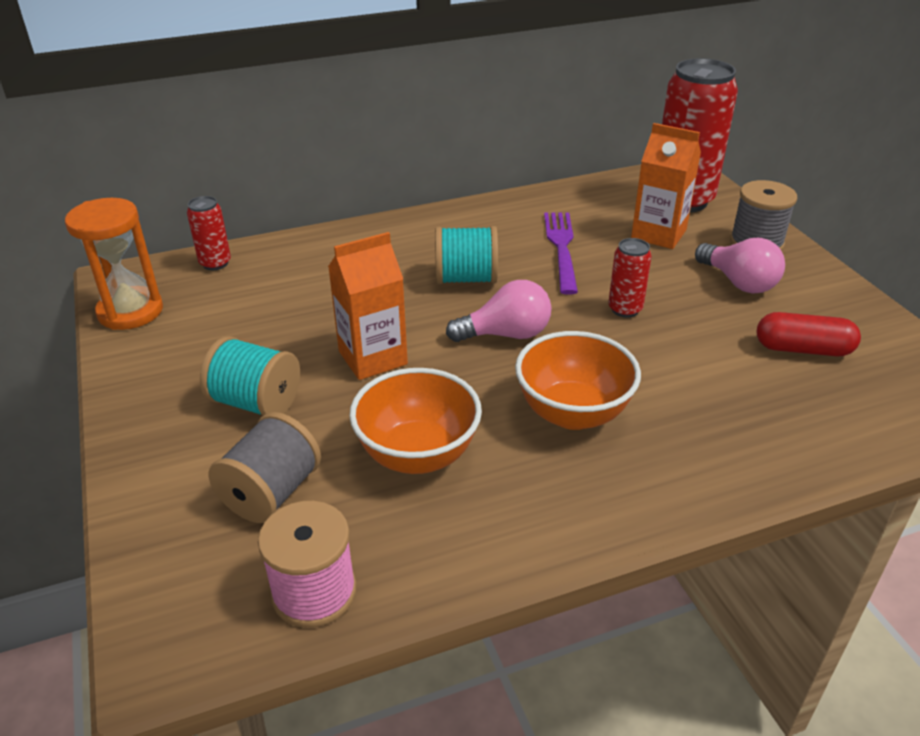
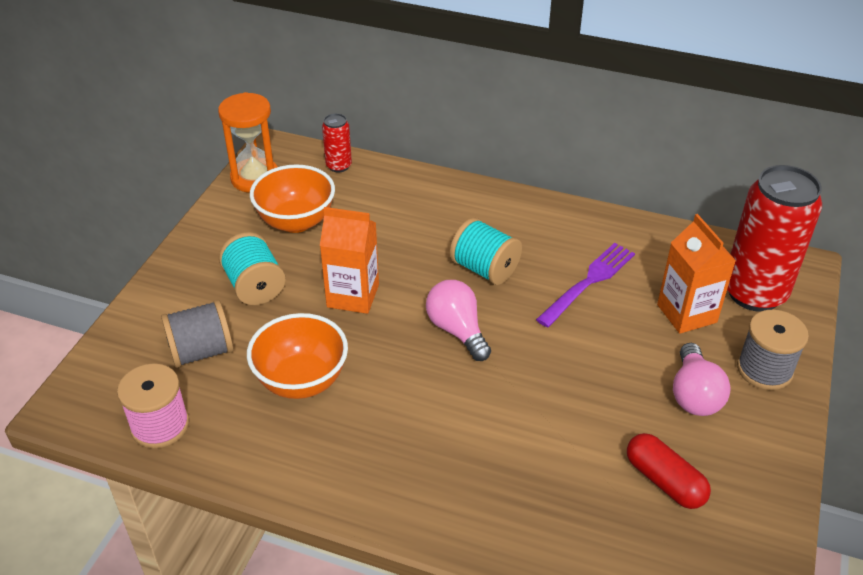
camera: 40 degrees right, 5 degrees up
pink light bulb [446,280,551,342] -> pink light bulb turned 150 degrees counterclockwise [426,280,491,361]
orange bowl [515,331,641,430] -> orange bowl moved to [250,164,335,233]
red can [608,238,652,318] -> none

